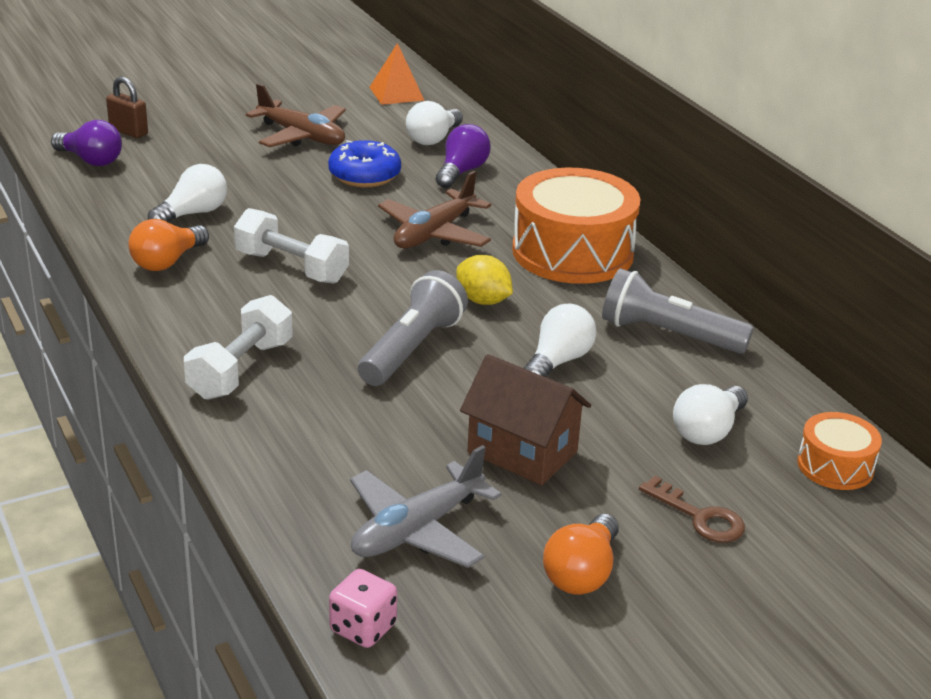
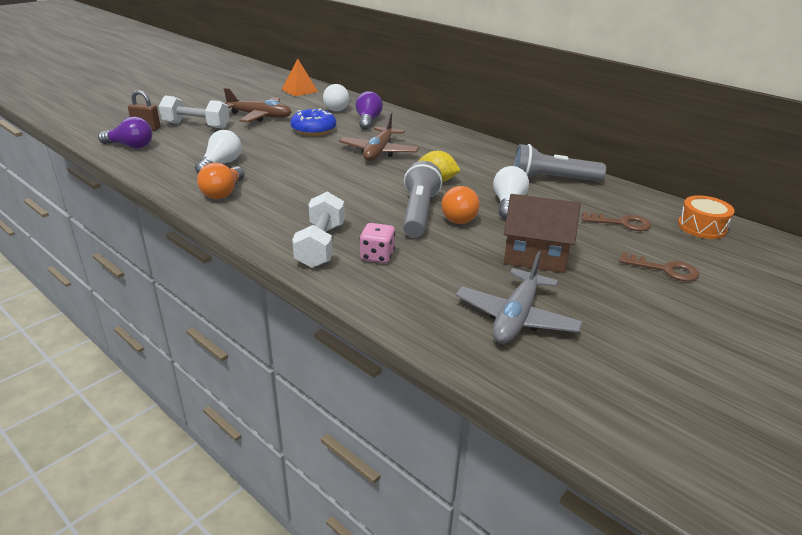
camera: 20 degrees left, 0 degrees up
white dumbbell [234,208,349,284] -> white dumbbell moved to [159,96,230,129]
pink dice [329,569,397,648] -> pink dice moved to [360,223,395,263]
orange drum [512,168,640,284] -> none
orange light bulb [543,514,619,595] -> orange light bulb moved to [441,186,479,224]
white light bulb [673,384,748,445] -> brown key [582,212,651,231]

